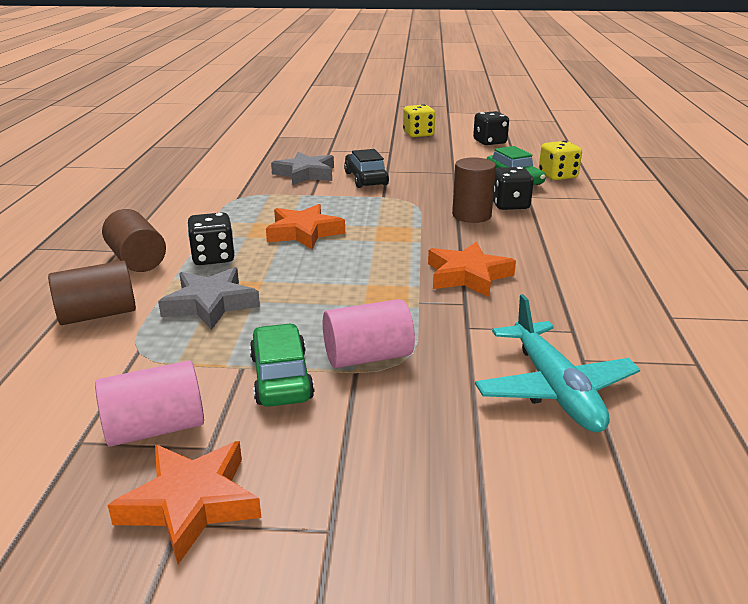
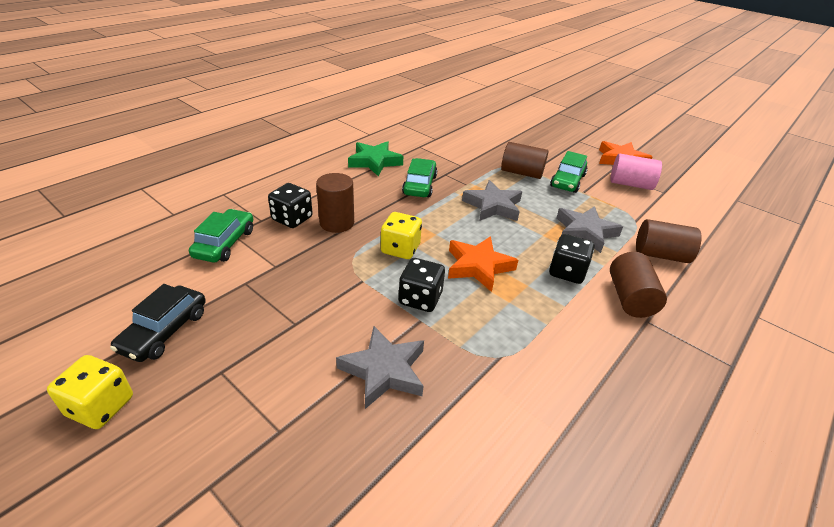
camera: 145 degrees left, 10 degrees up
pink cylinder [323,299,415,368] -> brown cylinder [501,142,548,179]
black car [344,149,389,188] -> black car moved to [110,284,206,362]
orange star [428,241,516,297] -> green car [402,158,437,197]
black dice [473,111,509,145] -> black dice moved to [399,258,445,312]
turquoise plane [475,294,640,432] -> none
yellow dice [539,141,582,180] -> yellow dice moved to [381,212,422,259]
none -> green star [348,141,403,176]
none -> grey star [462,180,522,221]

